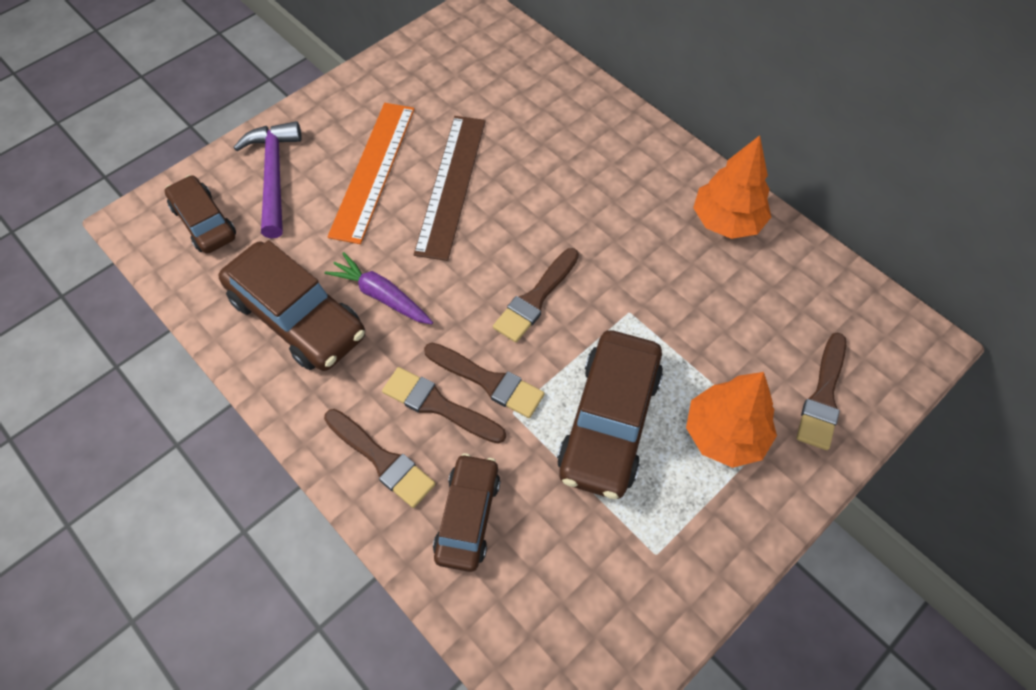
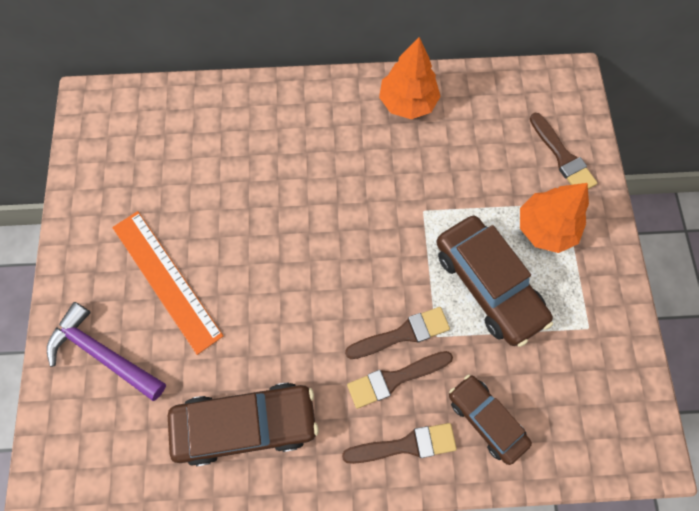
camera: 50 degrees left, 10 degrees up
brown car [164,175,236,254] -> none
purple carrot [324,252,433,324] -> none
brown ruler [414,116,486,261] -> none
brown brush [493,248,579,343] -> none

